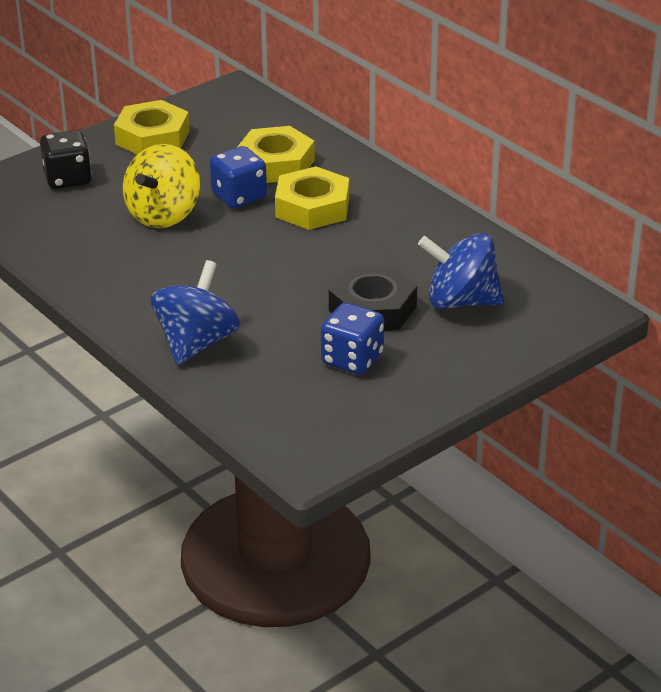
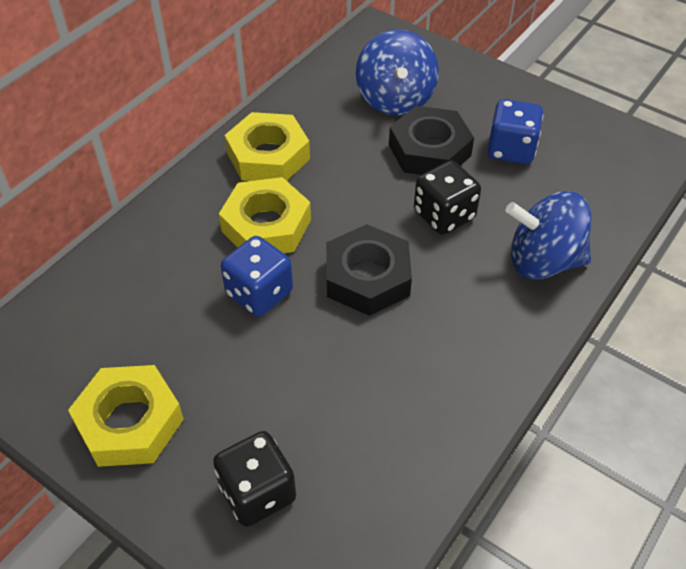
camera: 105 degrees left, 15 degrees up
yellow spinning top [123,144,200,228] -> none
yellow nut [237,126,315,183] -> yellow nut moved to [225,112,310,181]
none -> black nut [326,224,412,316]
none -> black dice [414,161,481,235]

